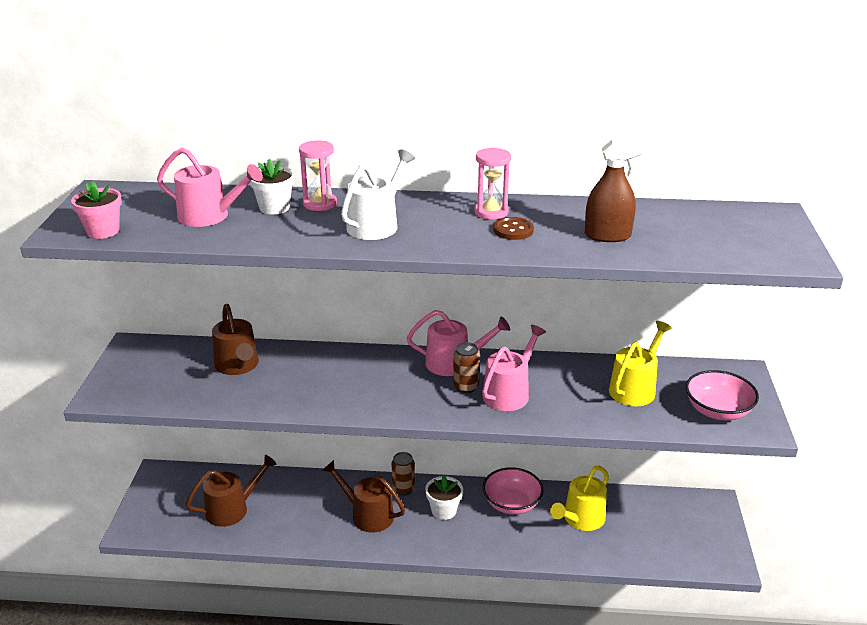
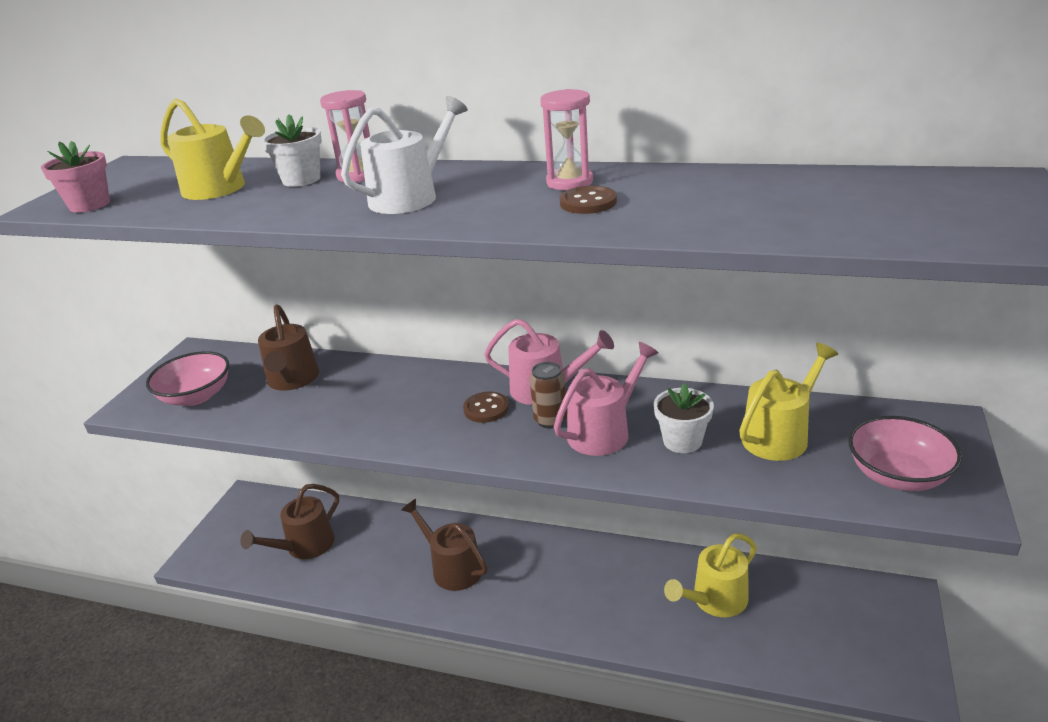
camera: 15 degrees right, 0 degrees up
pink watering can [157,147,263,227] -> yellow watering can [160,98,265,200]
brown watering can [186,455,277,527] -> brown watering can turned 150 degrees clockwise [240,484,339,559]
brown can [392,452,415,496] -> none
white flower pot [425,474,463,520] -> white flower pot moved to [654,383,714,453]
pink bowl [483,467,544,515] -> pink bowl moved to [146,351,229,406]
brown spray bottle [585,140,643,242] -> none
none -> brown button [463,392,509,423]

